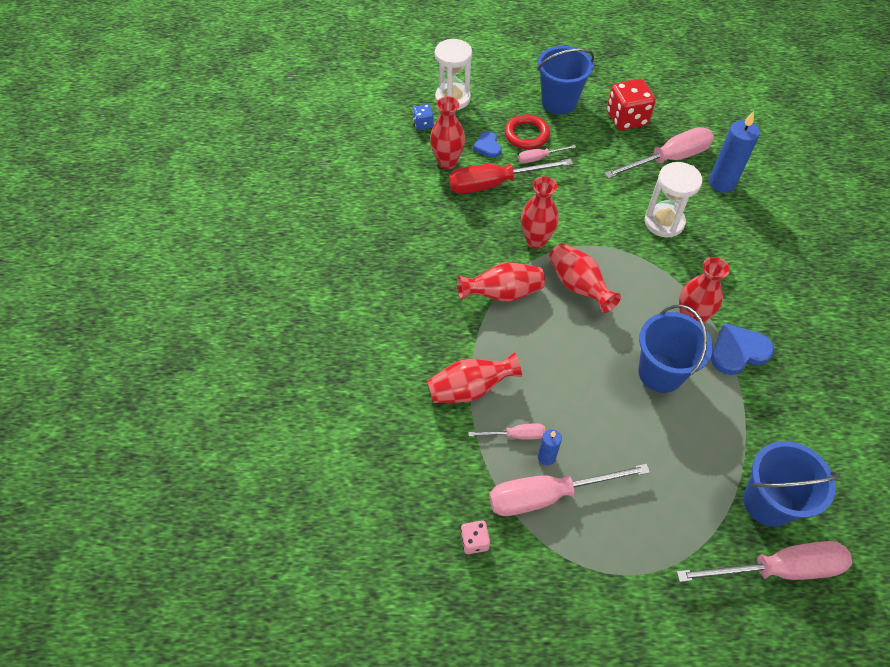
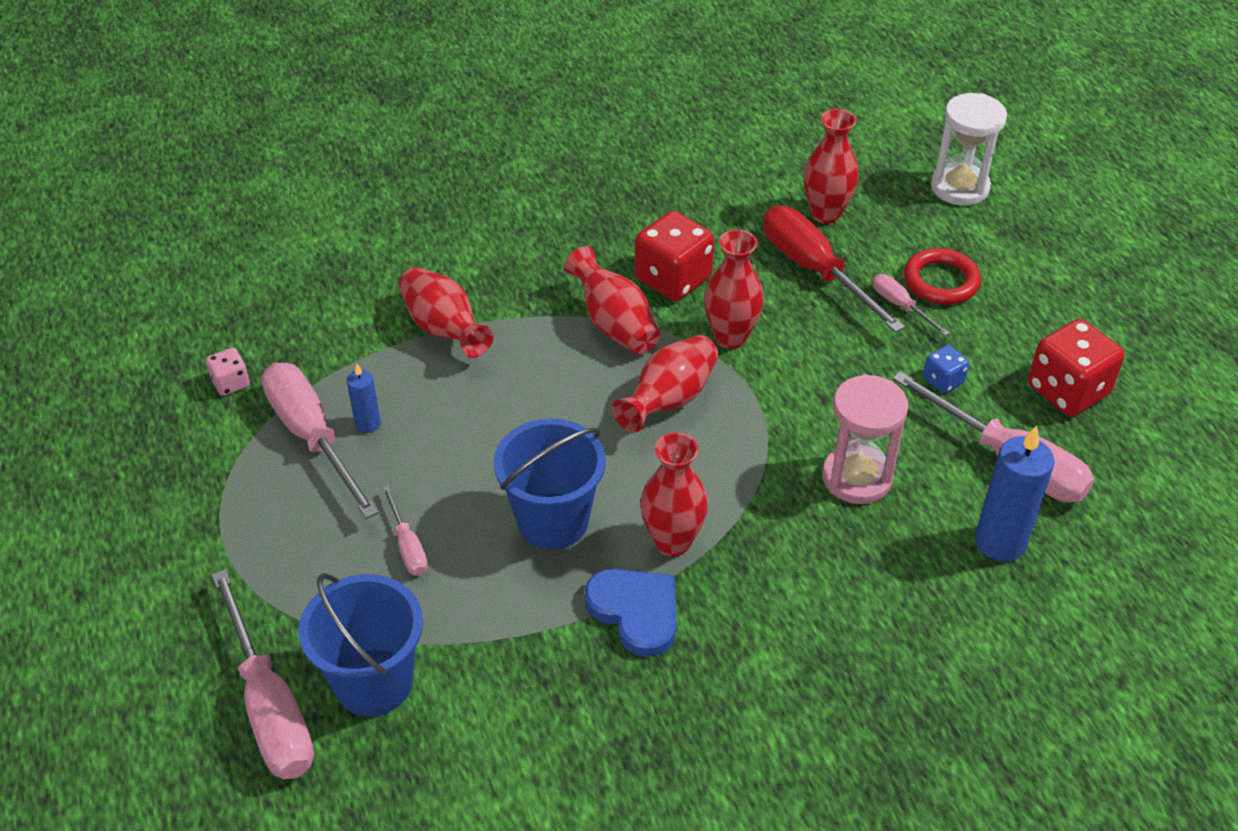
camera: 70 degrees right, 10 degrees down
blue dice [413,104,434,130] -> blue dice moved to [923,345,969,394]
pink screwdriver [469,423,546,440] -> pink screwdriver moved to [382,485,428,575]
blue heart [473,131,502,158] -> none
blue bucket [537,46,594,115] -> none
white hourglass [645,162,702,238] -> pink hourglass [822,374,908,504]
none -> red dice [635,211,714,301]

